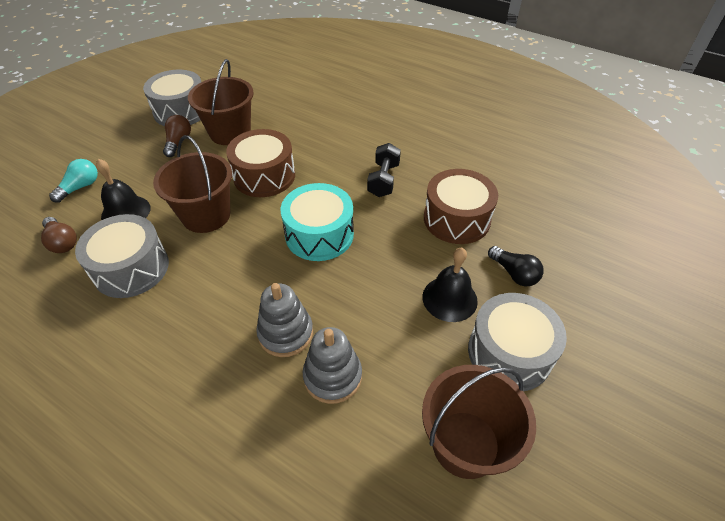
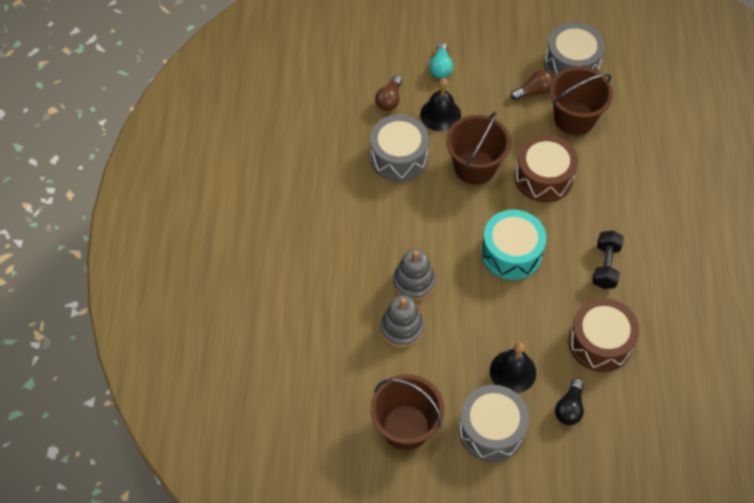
camera: 60 degrees right, 10 degrees up
turquoise light bulb [49,159,98,203] -> turquoise light bulb turned 90 degrees clockwise [429,43,453,78]
black dumbbell [367,143,401,197] -> black dumbbell turned 60 degrees counterclockwise [592,231,624,289]

